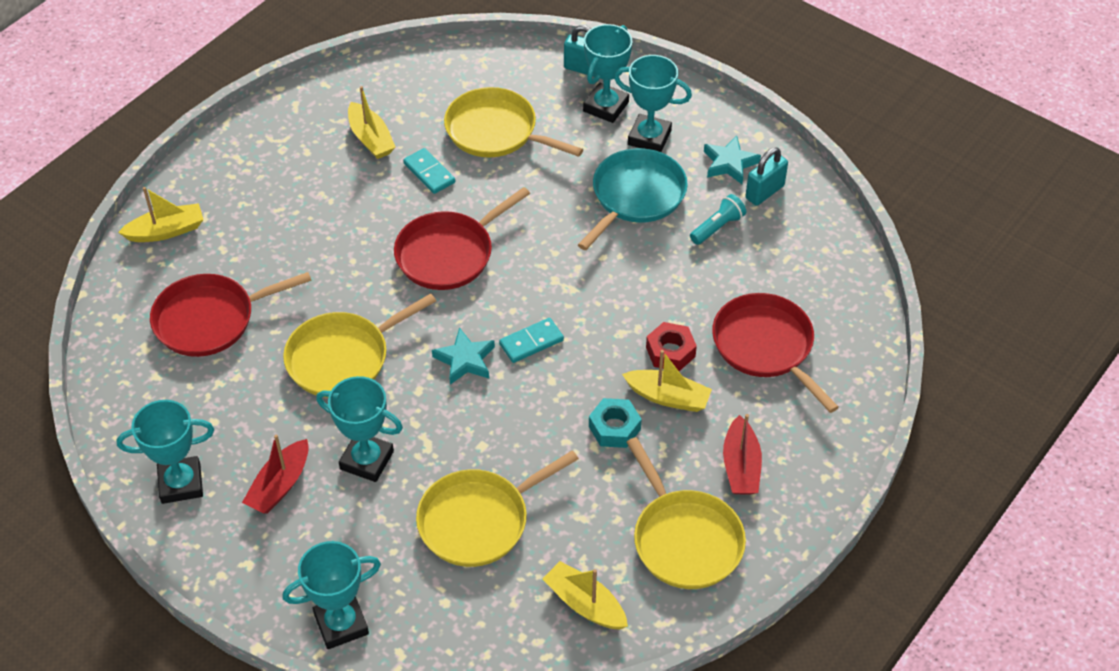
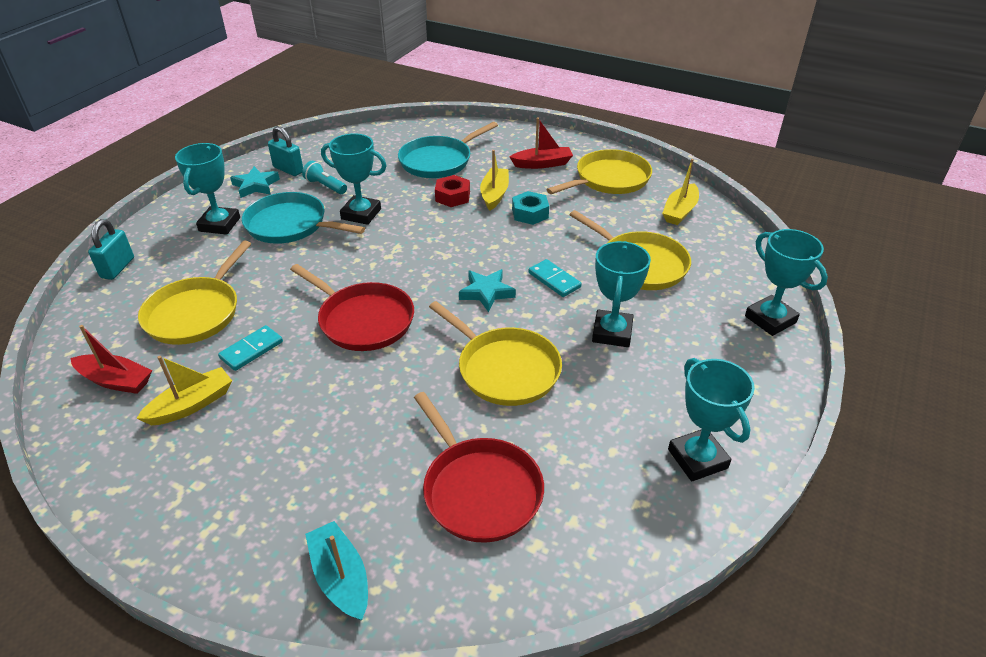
camera: 100 degrees left, 10 degrees down
yellow boat [118,187,204,242] -> turquoise boat [305,521,368,621]
red boat [242,434,309,514] -> red boat moved to [71,325,152,394]
turquoise domino [499,318,564,363] -> turquoise domino moved to [528,259,581,297]
turquoise trophy [583,24,633,123] -> turquoise trophy moved to [321,134,387,225]
red pan [712,293,839,413] -> turquoise pan [398,122,498,178]

